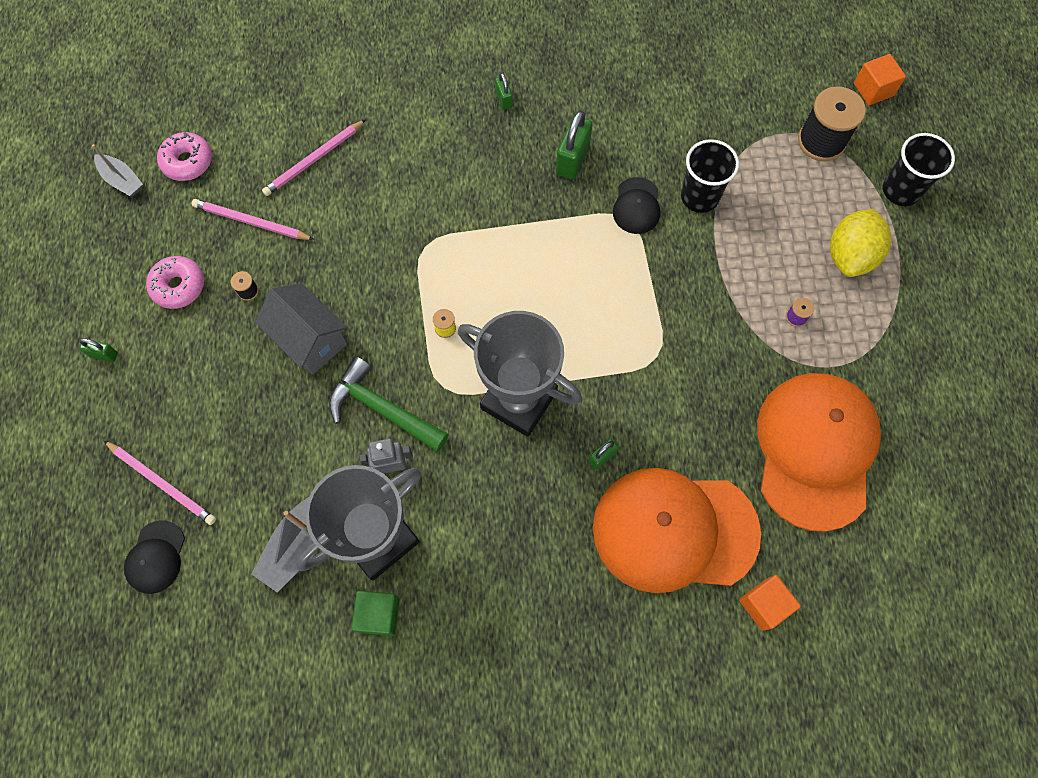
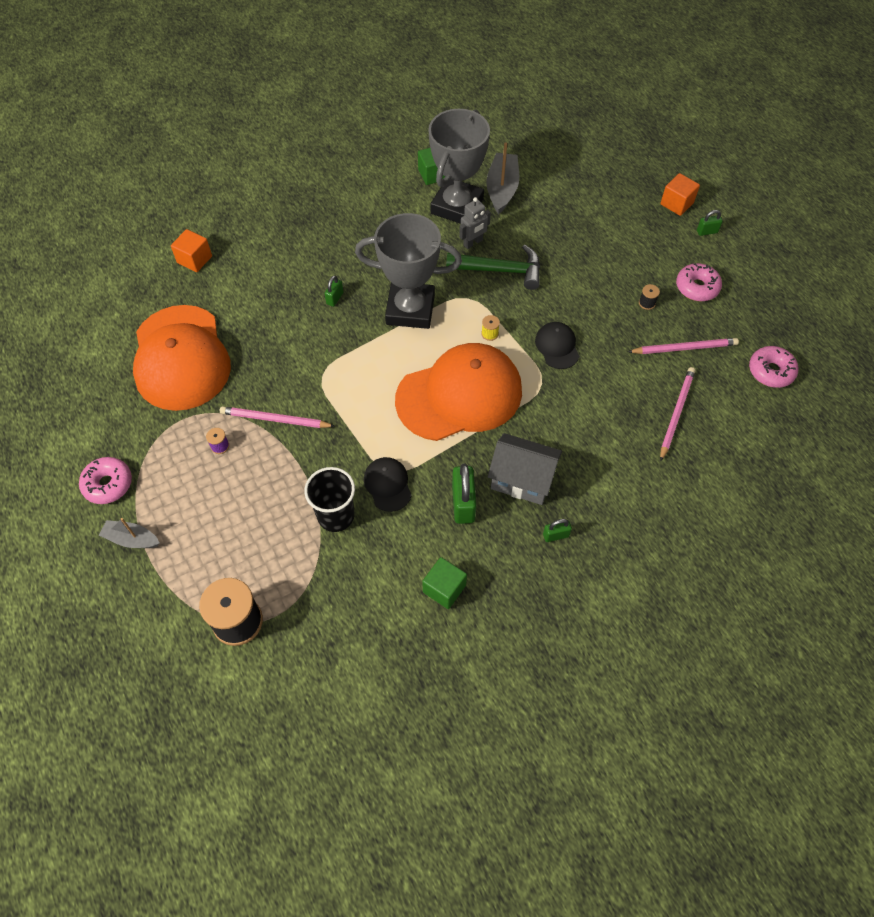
camera: 155 degrees right, 10 degrees down
grey boat [92,144,143,196] -> grey boat moved to [99,518,160,548]
pink pencil [104,441,216,525] -> pink pencil moved to [220,406,335,428]
black cap [124,520,185,594] -> black cap moved to [535,322,579,369]
grey house [255,283,347,375] -> grey house moved to [488,433,562,505]
green padlock [495,73,513,110] -> green padlock turned 60 degrees counterclockwise [543,519,572,542]
orange cap [593,468,761,593] -> orange cap moved to [395,343,522,441]
yellow lemon [830,209,891,277] -> none
orange cube [854,54,906,105] -> orange cube moved to [660,173,700,216]
black cup [883,133,955,206] -> none
none -> pink donut [79,457,132,504]
none -> green cube [422,557,467,609]

